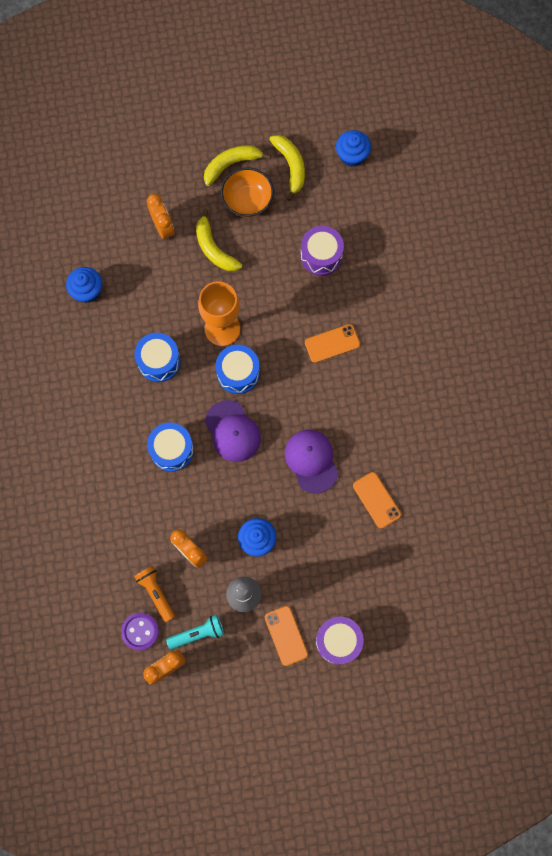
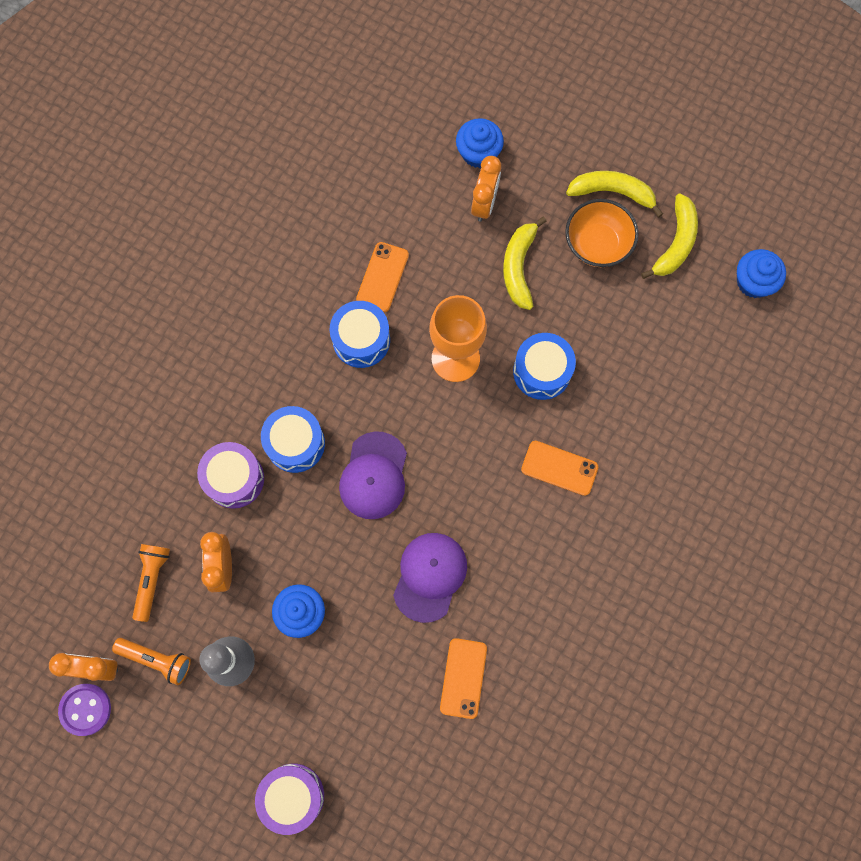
camera: 40 degrees right, 0 degrees up
blue cupcake [66,267,102,303] -> blue cupcake moved to [456,118,504,168]
purple button [121,613,159,650] -> purple button moved to [58,684,111,736]
turquoise flashlight [166,615,224,650] -> orange flashlight [112,638,191,685]
blue drum [215,345,260,394] -> blue drum moved to [513,333,576,400]
orange phone [265,606,308,666] -> orange phone moved to [356,242,409,312]
purple drum [300,226,344,276] -> purple drum moved to [197,442,264,509]

